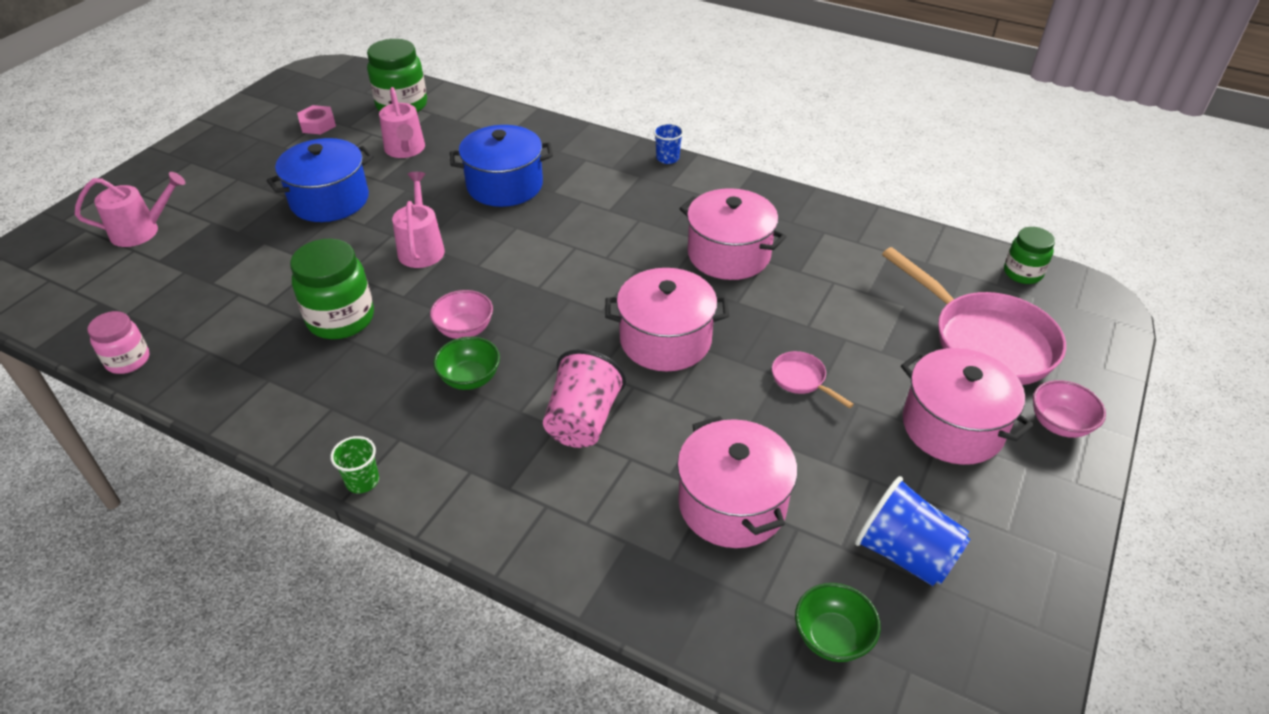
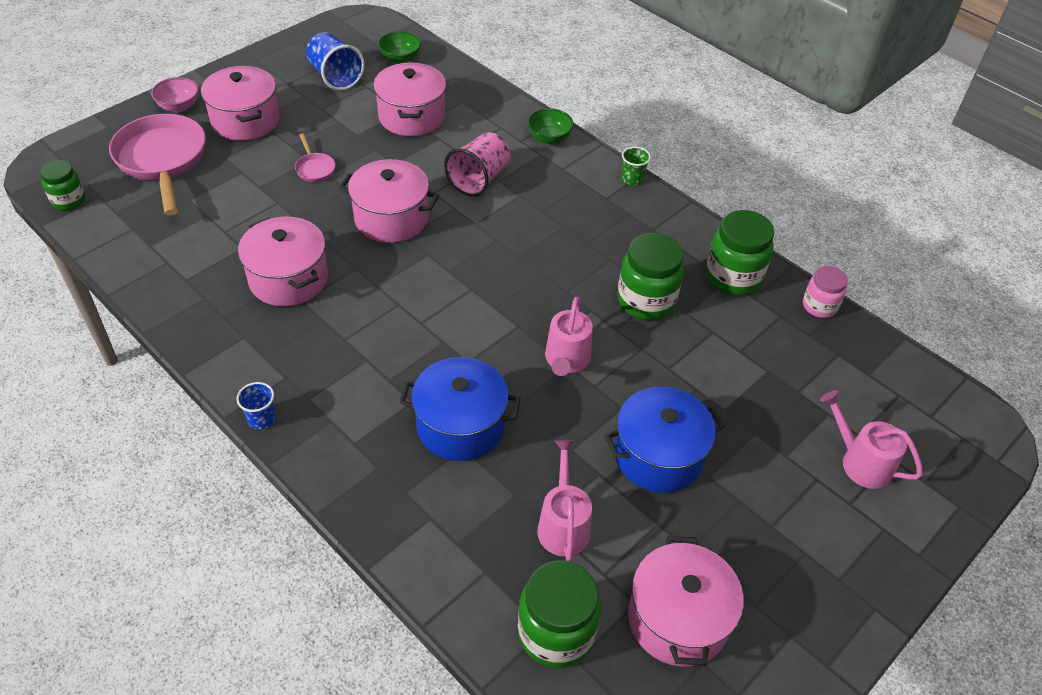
camera: 165 degrees left, 5 degrees up
pink watering can [74,172,185,247] -> pink watering can turned 45 degrees clockwise [820,390,923,489]
pink nut [297,105,336,134] -> pink pot [628,536,744,667]
pink bowl [430,290,493,339] -> none
green bowl [433,337,500,390] -> green bowl moved to [527,108,574,144]
none -> green jar [706,210,774,296]

